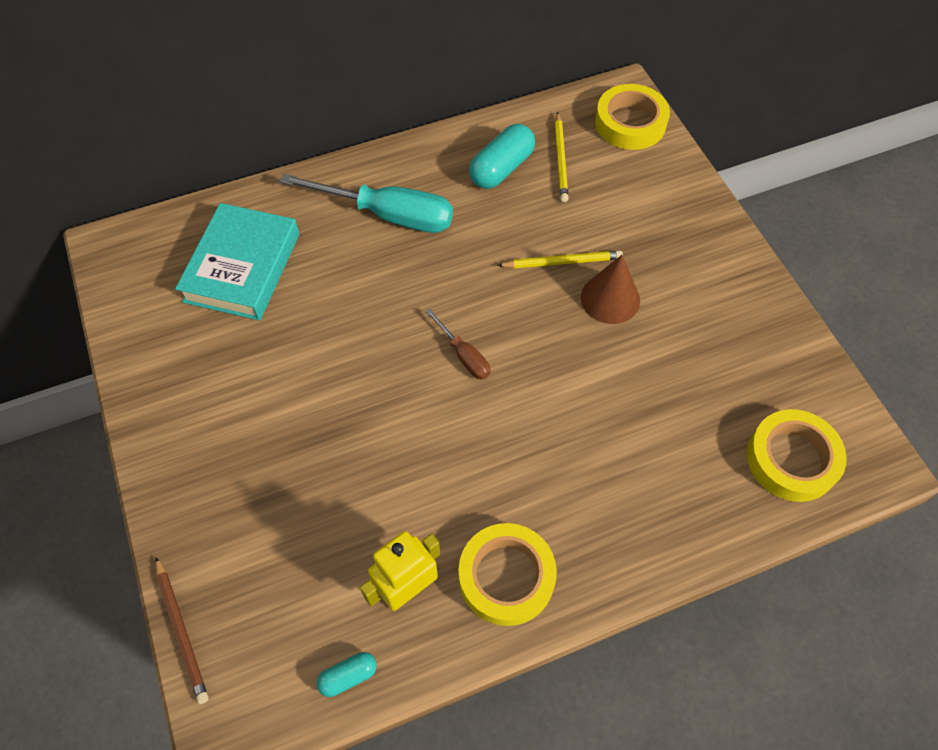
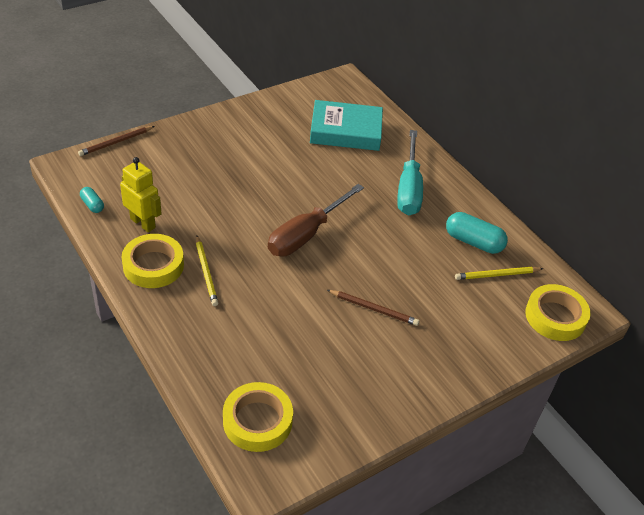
camera: 75 degrees right, 15 degrees down
brown screwdriver [425,309,491,380] -> brown screwdriver [268,184,364,256], size x2.03
yellow pencil [497,251,623,268] -> yellow pencil moved to [196,235,218,306]
brown cone [581,255,640,324] -> brown pencil [327,290,419,326]

